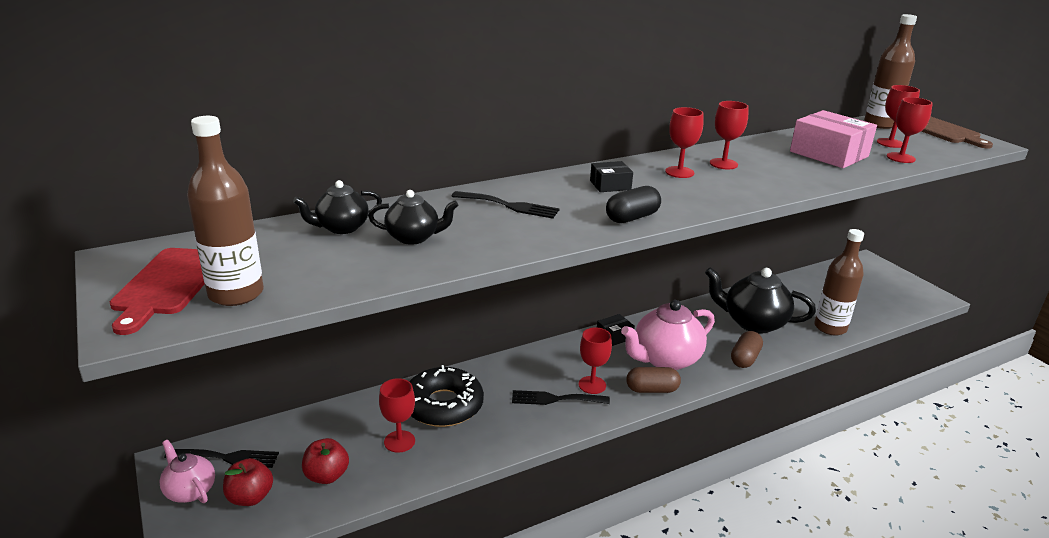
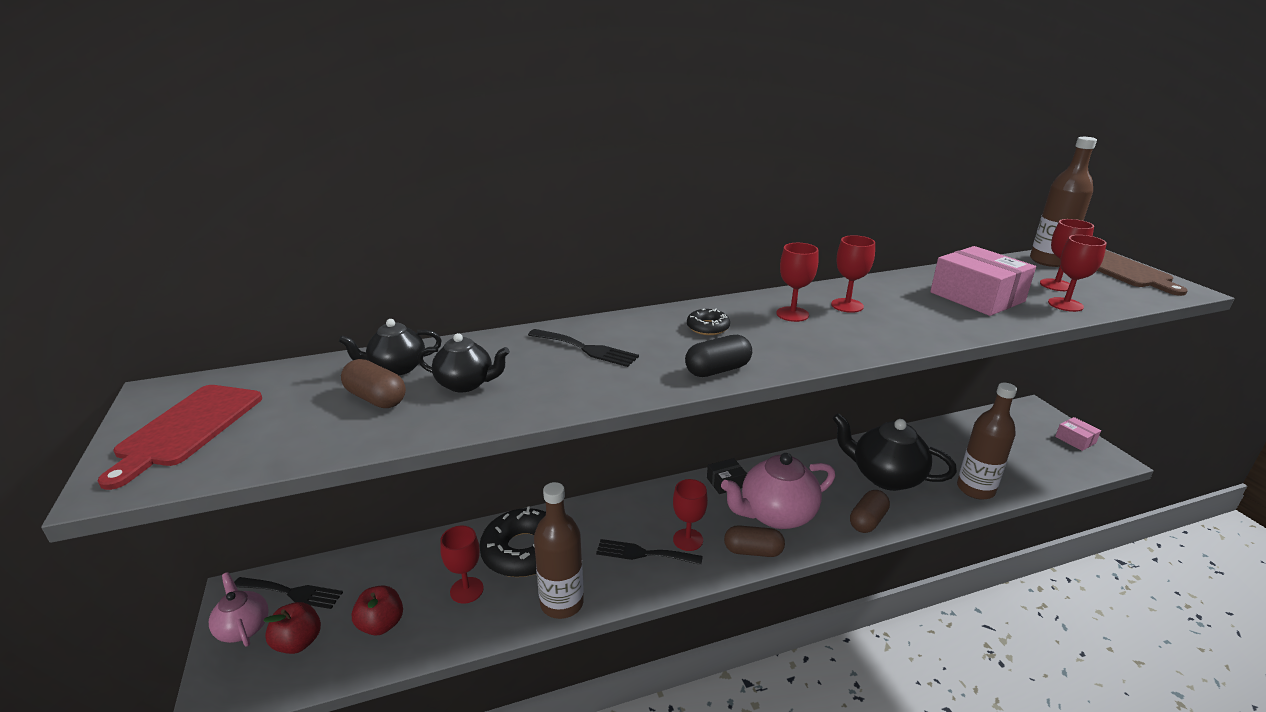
camera: 10 degrees right, 0 degrees up
brown bottle [187,116,264,306] -> brown bottle moved to [534,482,584,619]
black box [590,161,633,192] -> black donut [687,309,730,335]
none -> brown capsule [341,359,406,408]
none -> pink box [1055,417,1101,451]

